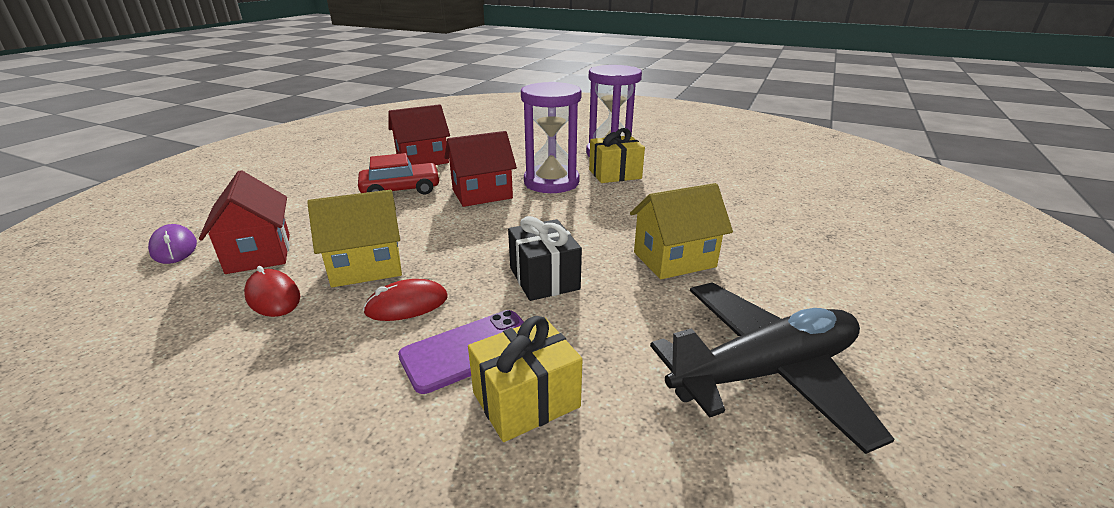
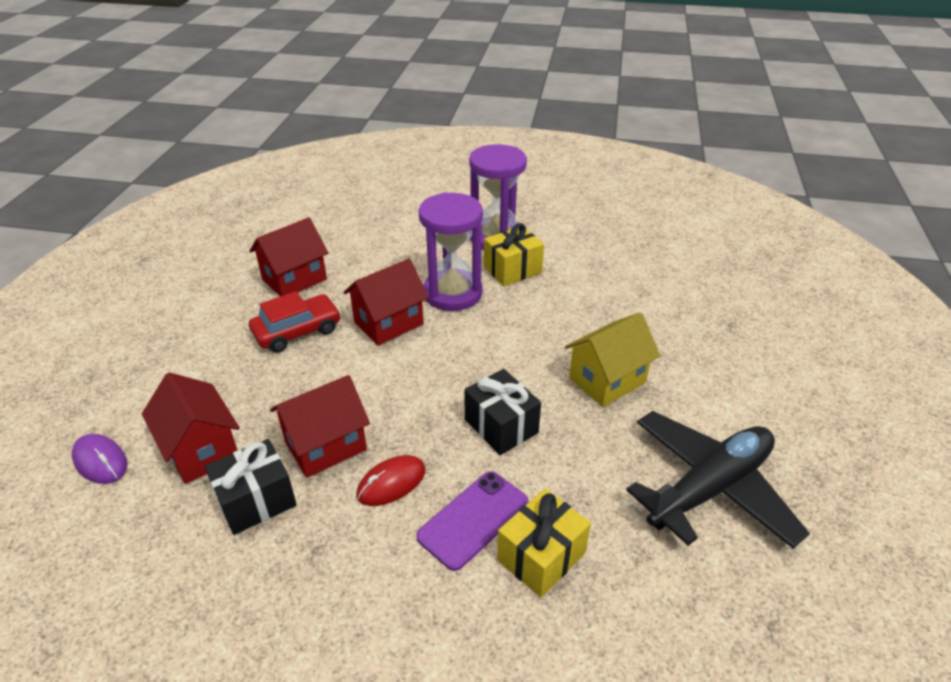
camera: 15 degrees left, 10 degrees up
red mouse [244,266,300,317] -> black gift [205,439,297,535]
yellow house [307,190,402,287] -> red house [270,375,370,478]

